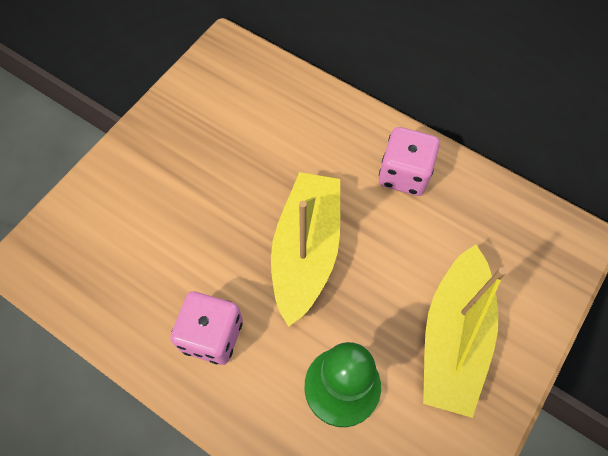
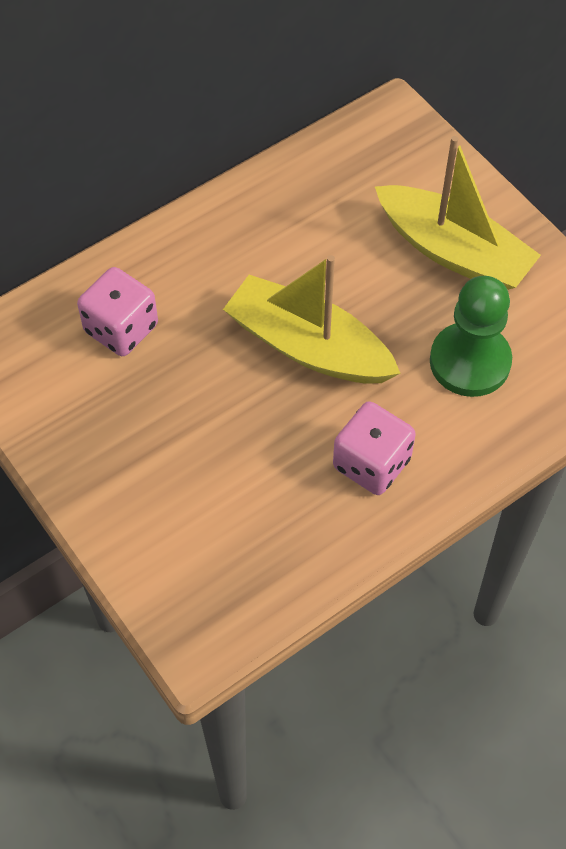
camera: 70 degrees left, 5 degrees down
pink dice [379,127,440,196] -> pink dice moved to [77,267,158,356]

